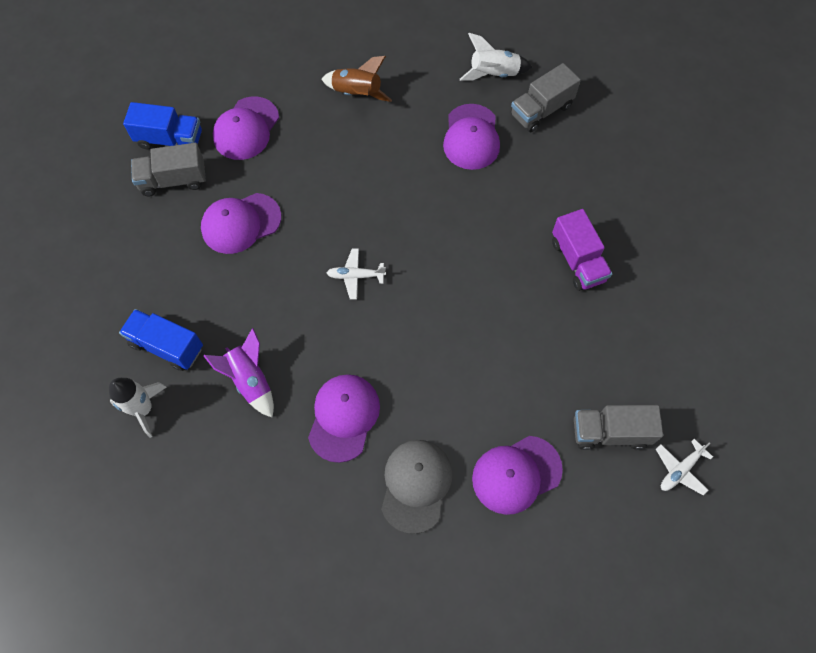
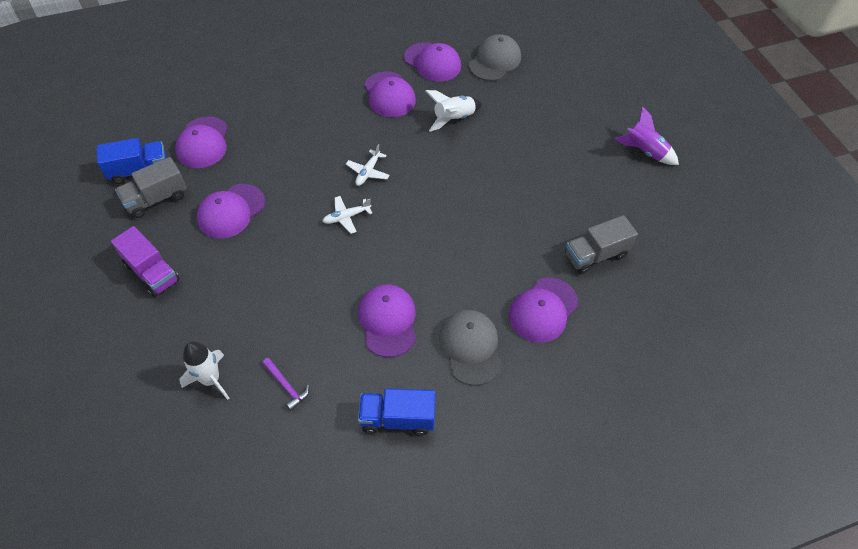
camera: 25 degrees left, 10 degrees down
blue truck [119,309,203,371] -> blue truck moved to [358,388,435,435]
purple rocket [204,328,274,417] -> purple rocket moved to [614,106,679,165]
brown rocket [322,56,392,102] -> none
white rocket [460,33,532,81] -> white rocket moved to [425,90,482,132]
grey truck [511,63,581,132] -> purple cap [404,42,461,82]
purple truck [552,209,612,291] -> purple truck moved to [111,226,180,297]
white plane [656,439,713,496] -> white plane moved to [346,144,390,186]
none -> purple hammer [262,358,309,411]
none -> grey cap [469,34,521,81]

